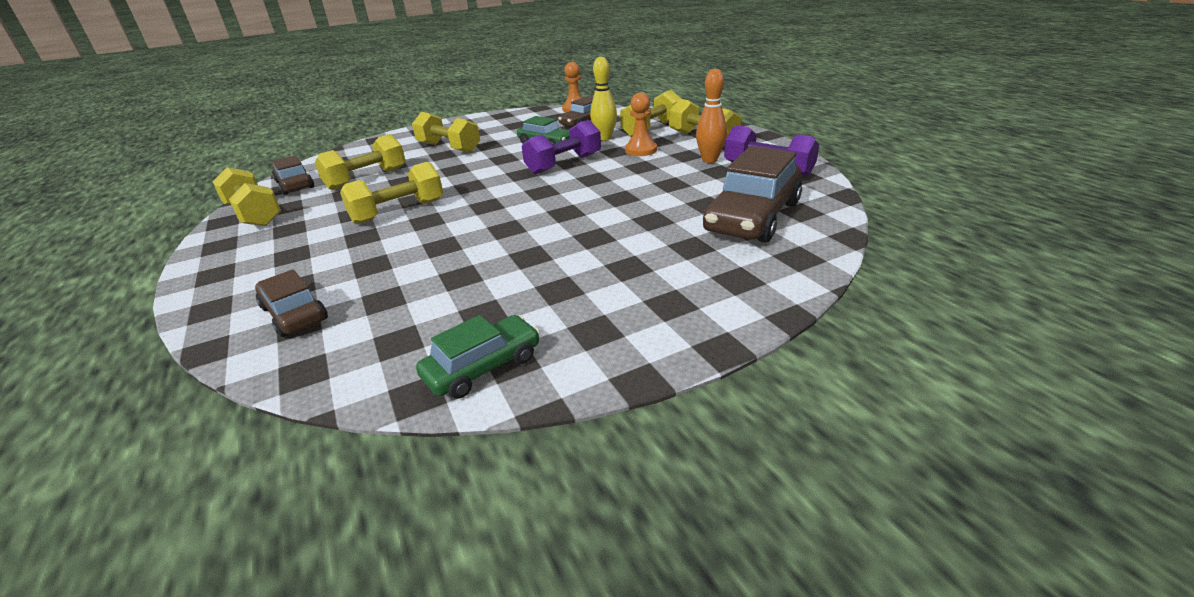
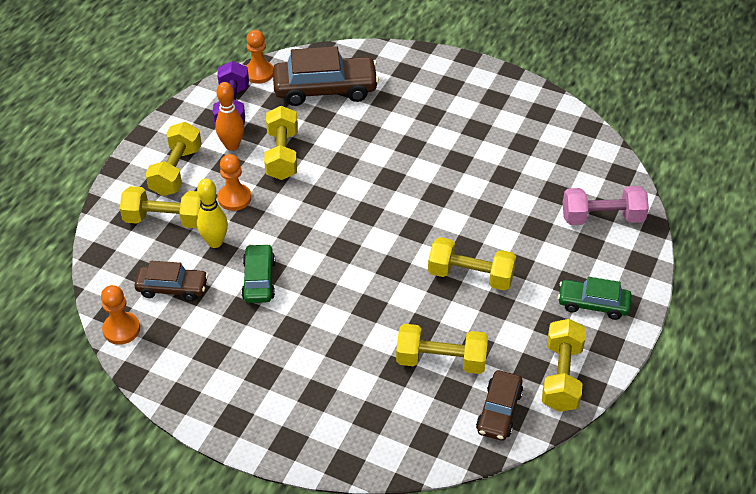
camera: 130 degrees left, 15 degrees up
brown car [255,269,328,337] -> pink dumbbell [563,186,649,225]
yellow dumbbell [412,112,480,153] -> yellow dumbbell moved to [264,106,298,180]
green car [416,315,540,399] -> green car moved to [558,277,632,320]
purple dumbbell [522,120,601,174] -> none
none -> orange pawn [246,30,273,84]

